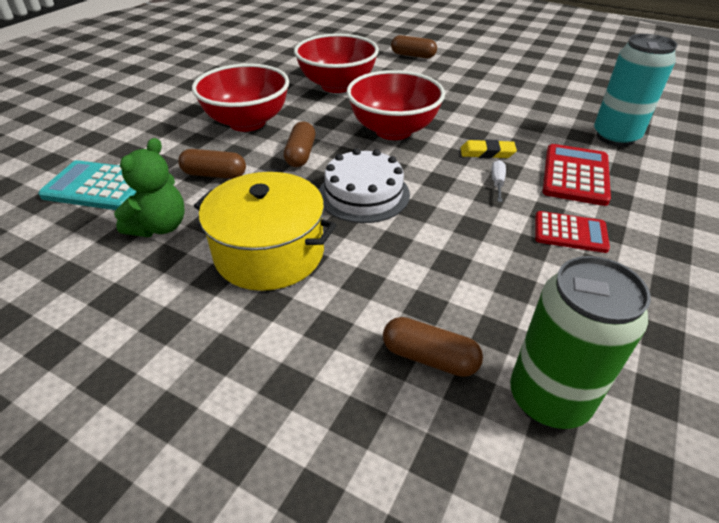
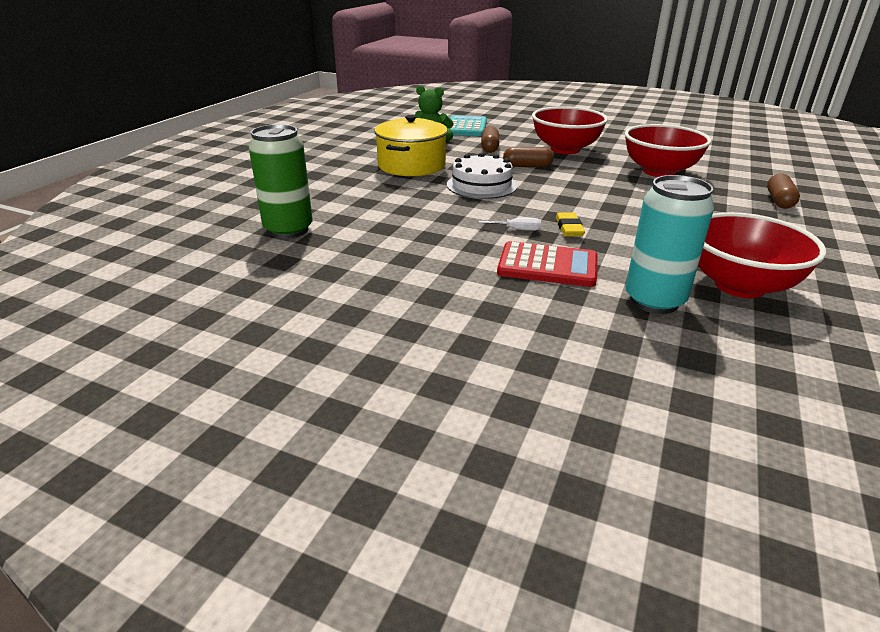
camera: 85 degrees right, 10 degrees down
red bowl [347,70,445,140] -> red bowl moved to [698,212,826,298]
brown capsule [383,317,483,377] -> none
red calculator [535,211,610,253] -> none

